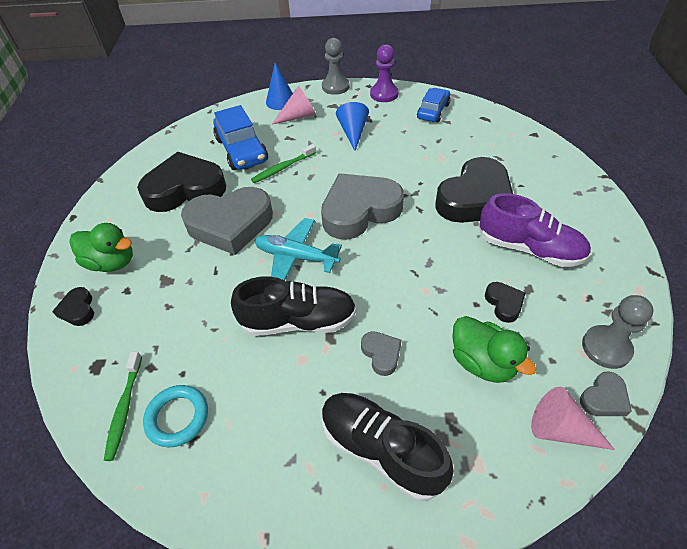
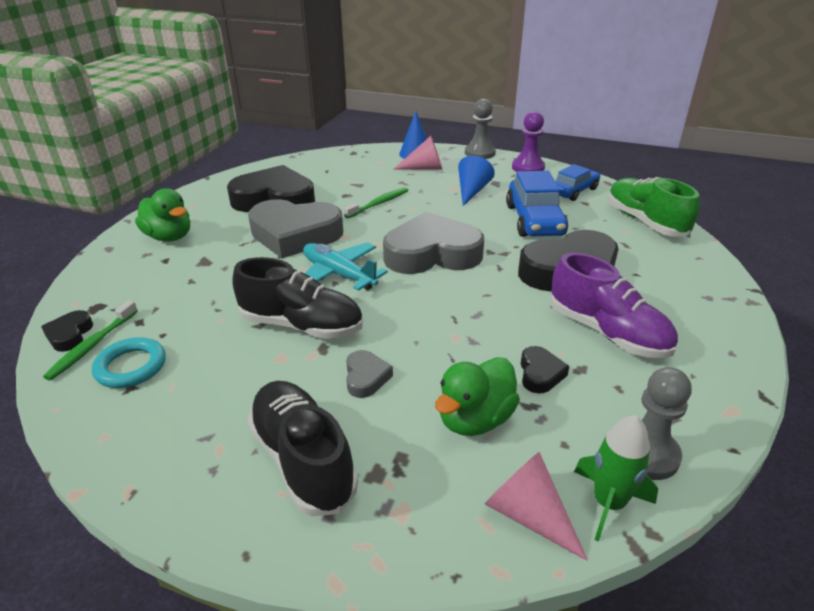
camera: 20 degrees right, 15 degrees down
black heart [52,287,94,326] -> black heart moved to [41,310,93,352]
blue car [213,105,268,170] -> blue car moved to [506,171,568,237]
green toothbrush [251,144,316,183] -> green toothbrush turned 150 degrees clockwise [344,187,408,219]
green duck [452,316,536,383] -> green duck turned 60 degrees clockwise [435,357,520,436]
grey heart [580,371,632,416] -> green rocket [574,415,658,542]
none -> green shoe [608,177,700,237]

